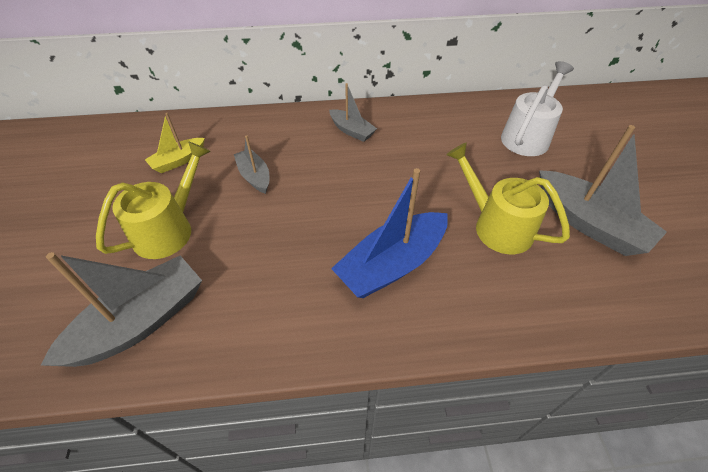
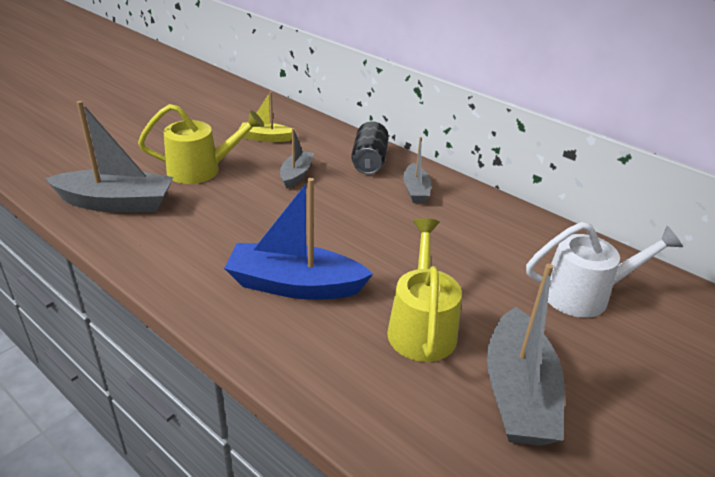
camera: 45 degrees right, 15 degrees down
none -> black can [351,121,389,174]

